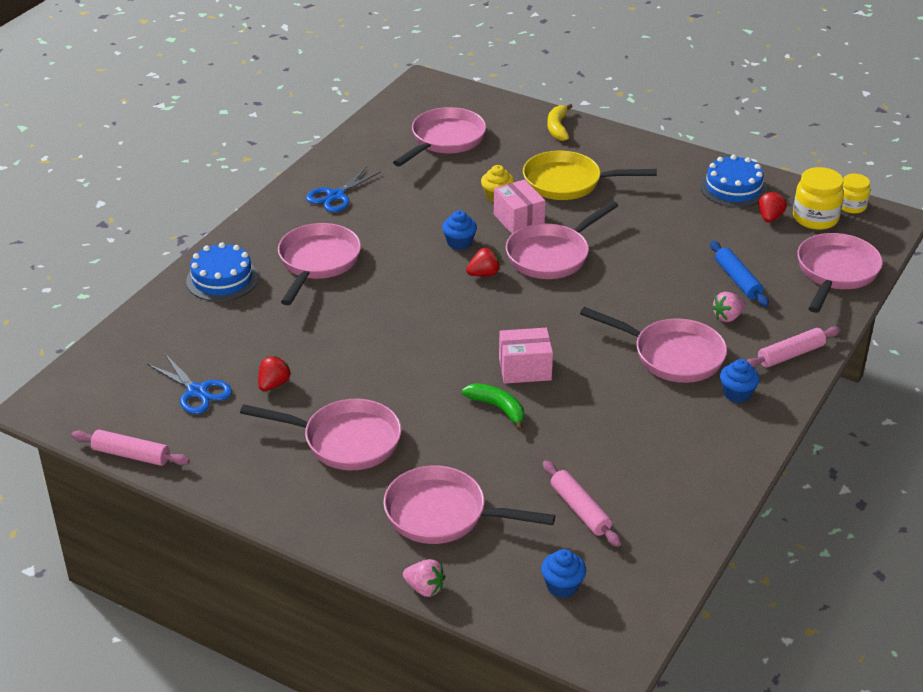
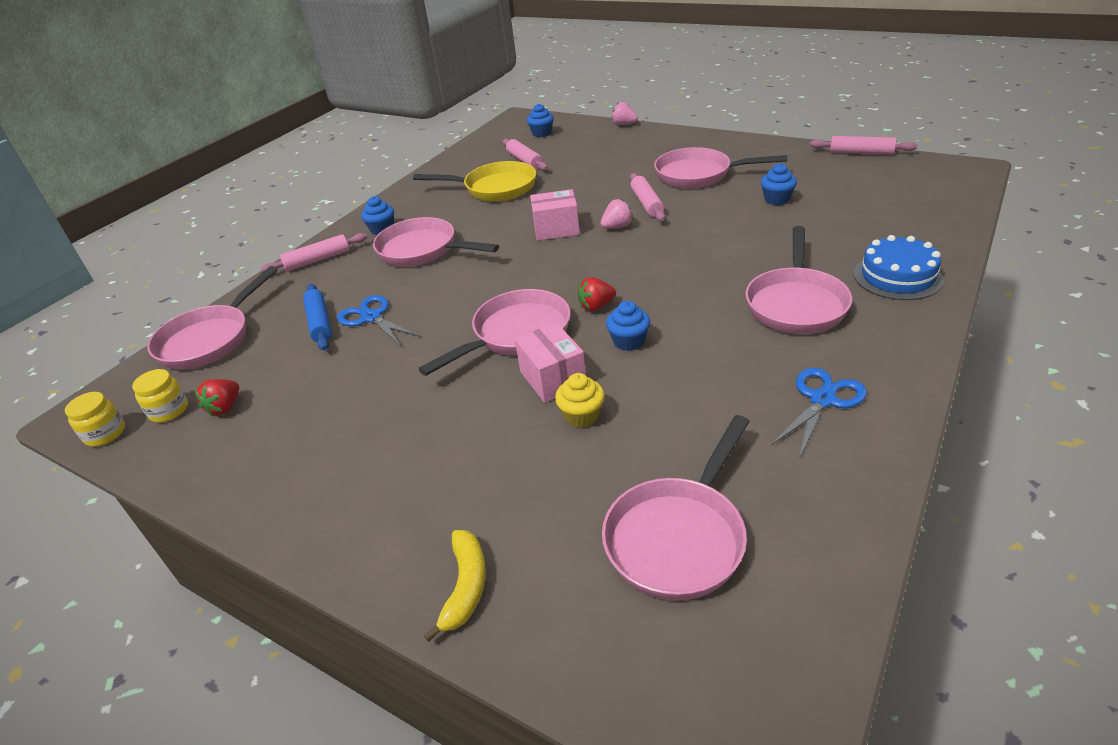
camera: 175 degrees left, 0 degrees up
blue scissors [147,354,232,414] -> blue scissors moved to [337,295,420,346]
red strawberry [258,356,291,391] -> blue cupcake [761,163,797,205]
pink pan [383,466,555,544] -> none
green banana [462,383,524,431] -> none
yellow pan [523,151,657,200] -> yellow pan moved to [413,161,536,202]
blue cake [700,155,767,207] -> none
pink strawberry [712,292,746,322] -> pink strawberry moved to [601,199,633,229]
yellow jar [793,167,844,230] -> yellow jar [132,369,188,423], size x0.65
none -> pink rolling pin [630,173,665,221]

